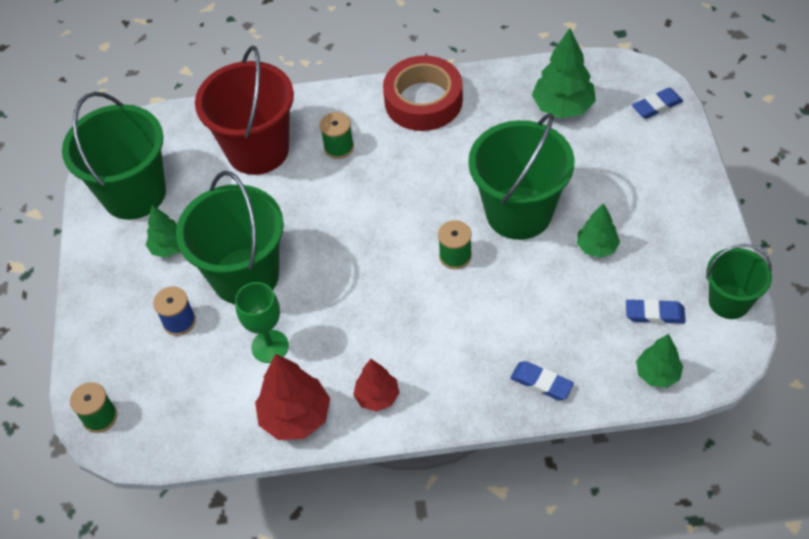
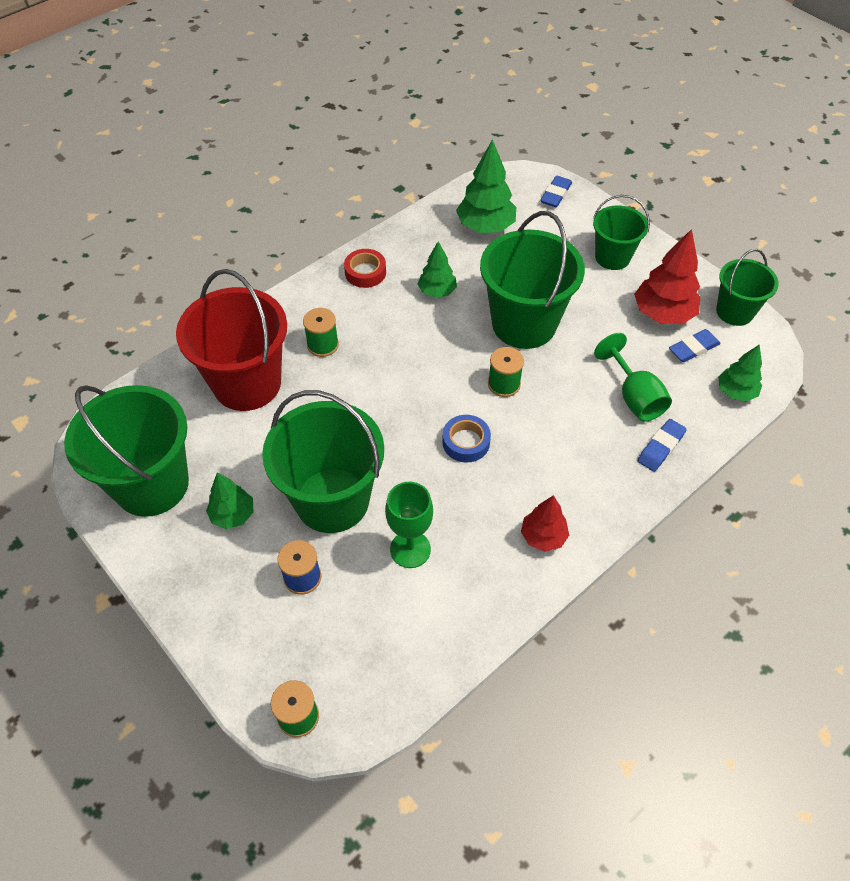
camera: 40 degrees left, 0 degrees up
red tree [255,354,330,440] -> red tree moved to [634,229,701,324]
red tape [383,56,463,131] -> red tape [344,249,386,288], size x0.52
blue eraser [510,361,574,400] -> blue eraser turned 45 degrees counterclockwise [637,419,687,472]
green tree [577,203,620,258] -> green tree moved to [418,242,457,298]
none -> blue tape [442,415,491,463]
none -> green bucket [593,195,650,270]
none -> green goblet [594,333,672,422]

